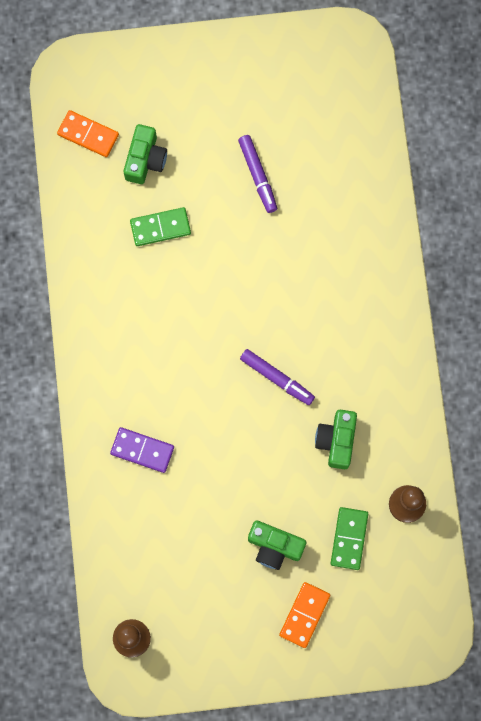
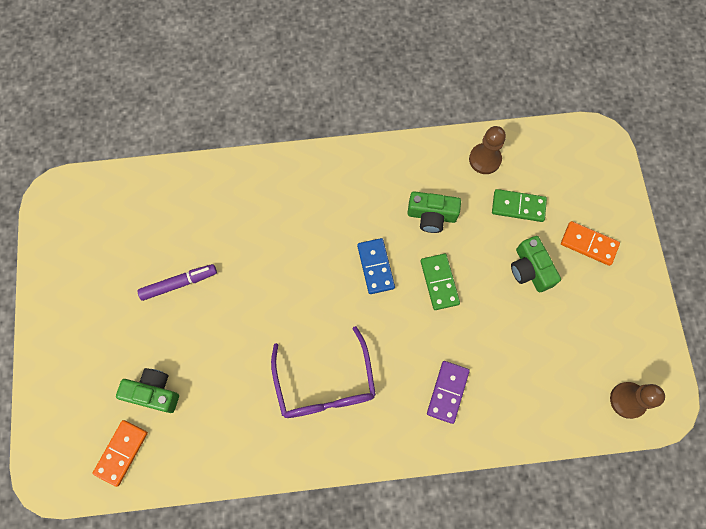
camera: 90 degrees left, 5 degrees down
green domino [130,207,191,246] -> green domino moved to [421,254,460,310]
purple marker [240,349,315,405] -> blue domino [357,238,395,294]
green camera [248,521,306,570] -> green camera turned 135 degrees clockwise [511,236,561,292]
none -> purple glasses [271,326,376,418]

